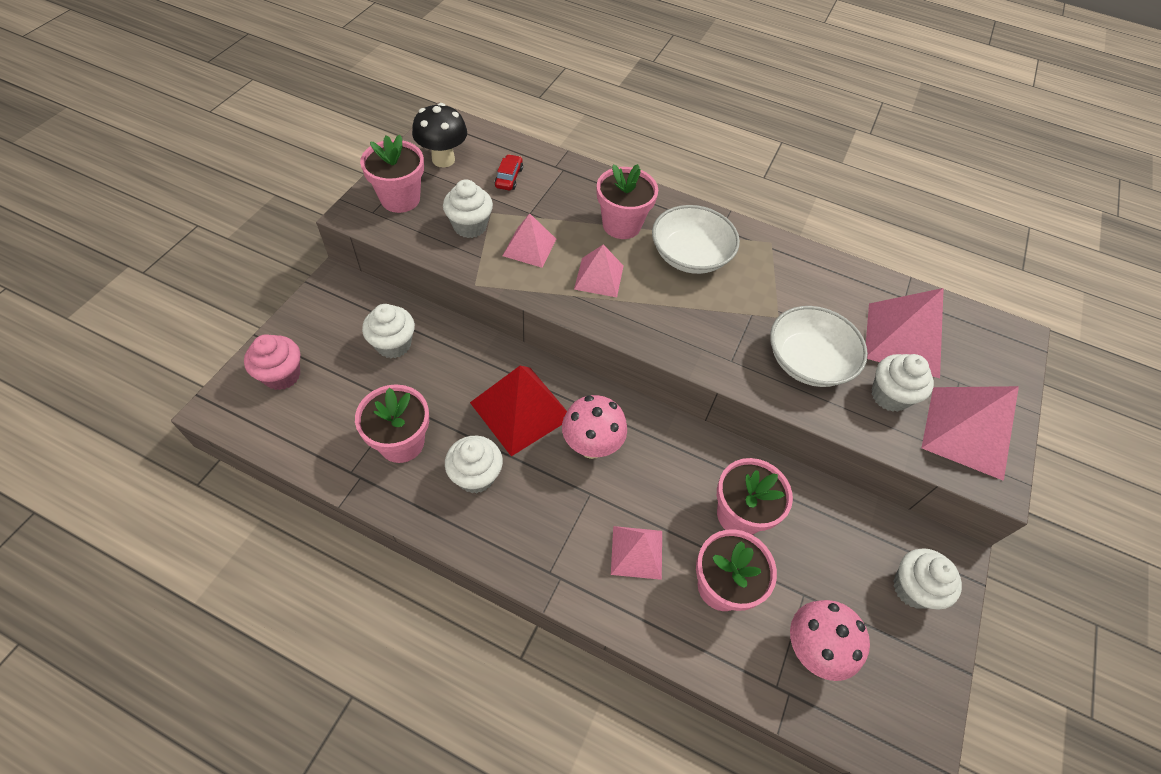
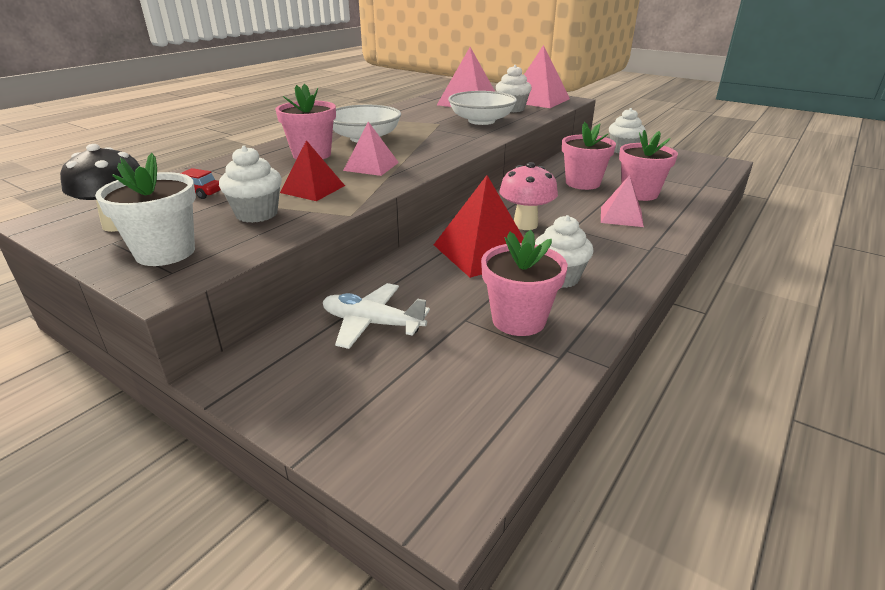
camera: 75 degrees left, 25 degrees down
pink cupcake [244,334,300,390] -> none
pink flower pot [360,135,424,213] -> white flower pot [95,153,196,266]
white cupcake [362,304,415,358] -> white plane [323,283,430,349]
pink pyramid [503,213,556,268] -> red pyramid [280,140,345,201]
pink mushroom [790,600,870,681] -> none

